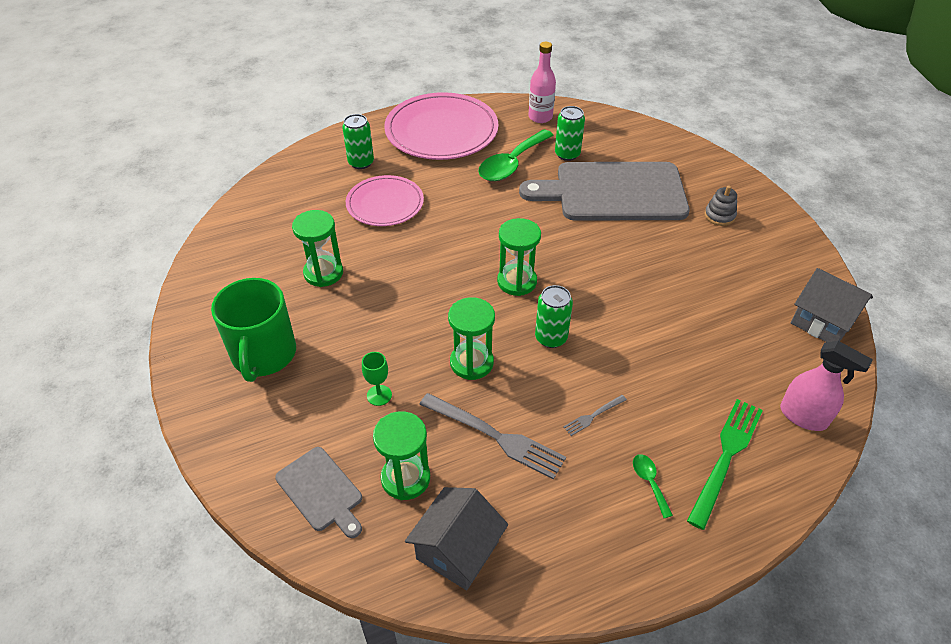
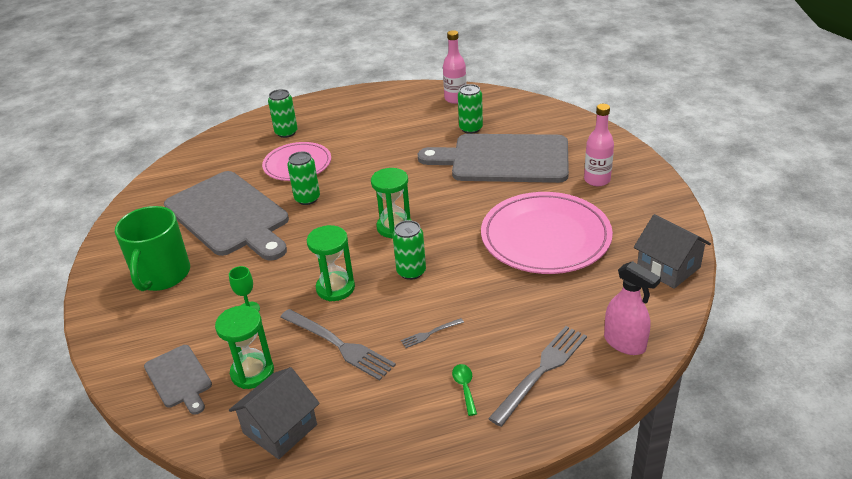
camera: 10 degrees right, 10 degrees down
green hourglass [292,210,343,287] -> grey cutting board [164,171,289,261]
pink plate [384,92,499,160] -> pink plate moved to [481,192,613,274]
green spoon [478,129,554,181] -> none
green fork [687,399,763,530] -> grey fork [488,326,587,427]
grey stacking toy [704,186,737,226] -> pink bottle [584,104,614,186]
none -> green can [287,152,320,205]

